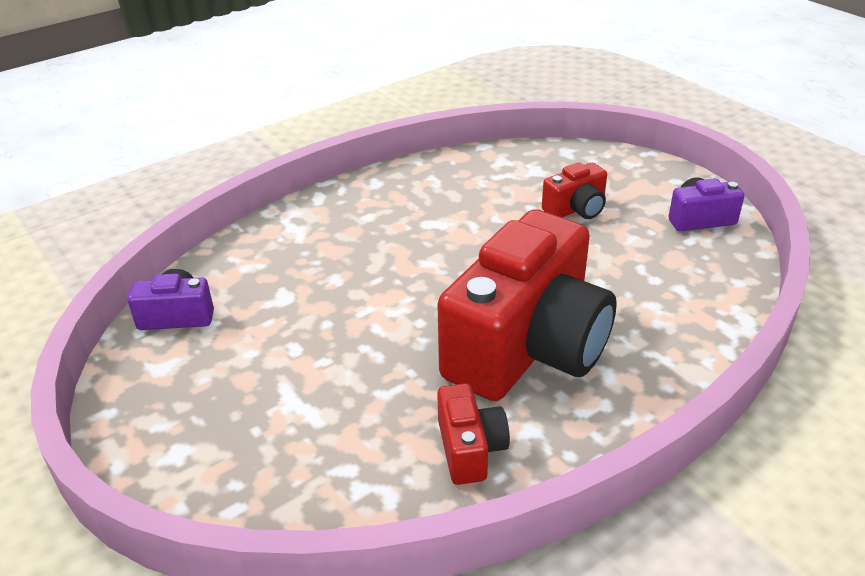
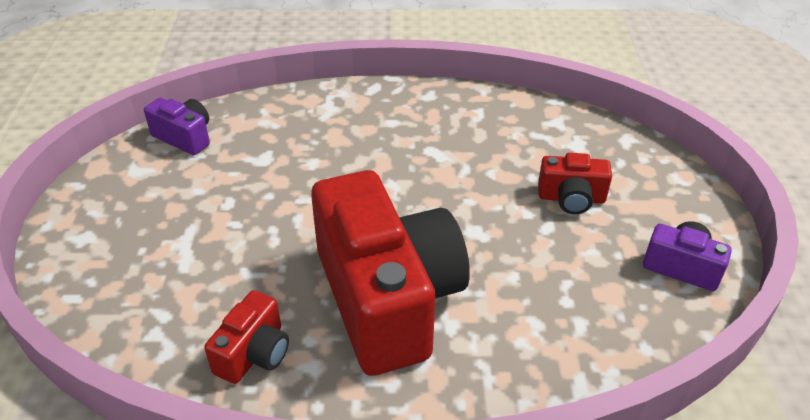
camera: 35 degrees right, 5 degrees up
red camera [437,209,617,401] -> red camera turned 90 degrees counterclockwise [311,170,470,376]

